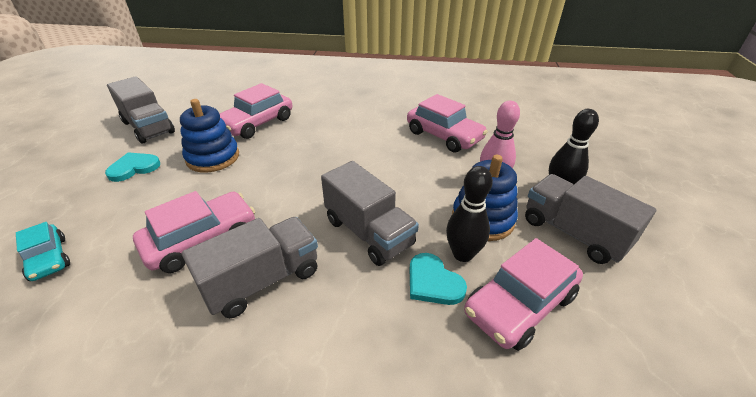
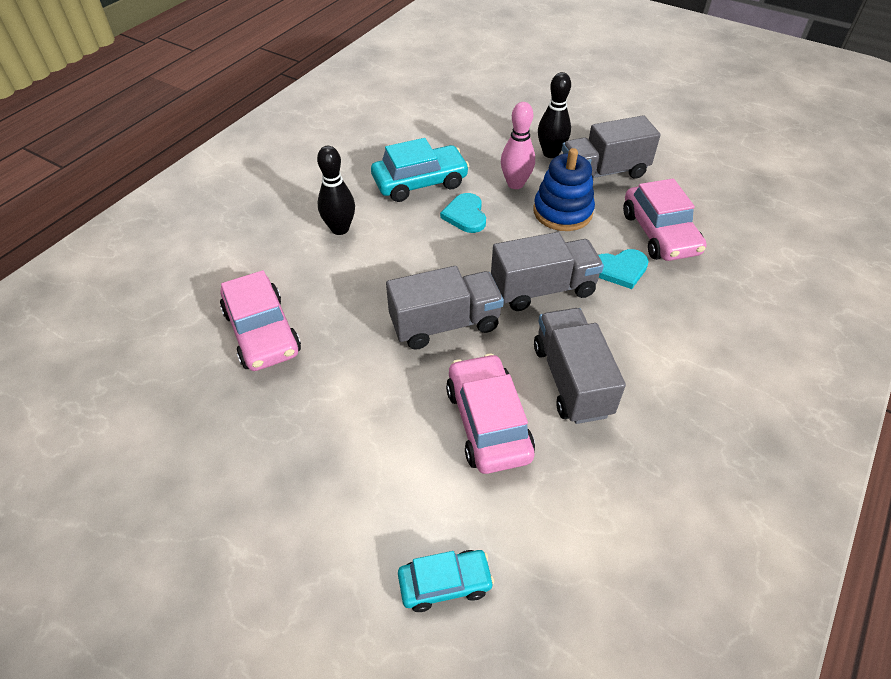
camera: 65 degrees left, 10 degrees up
turquoise heart [105,152,160,182] -> turquoise heart moved to [440,193,486,233]
grey truck [107,76,175,144] -> grey truck moved to [386,266,504,350]
blue stacking toy [180,99,239,172] -> none
pink car [407,94,488,153] -> turquoise car [371,138,469,202]
black bowling pin [446,166,493,262] -> black bowling pin moved to [317,146,355,235]

